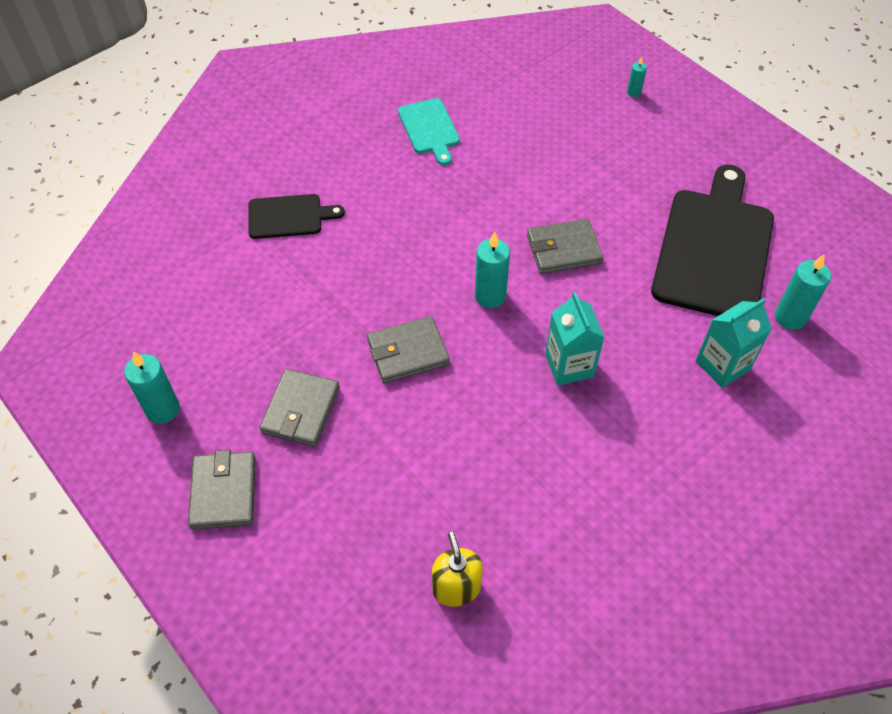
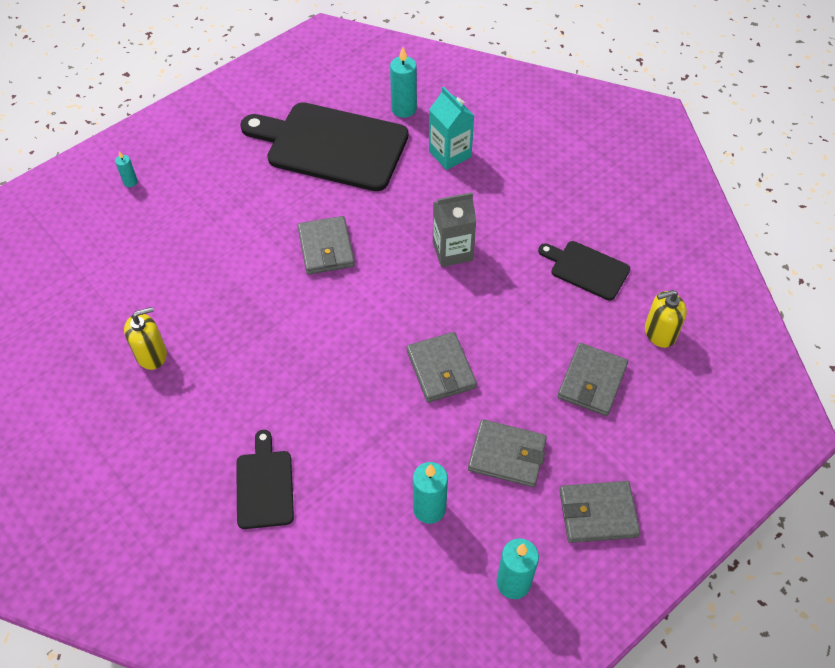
camera: 90 degrees left, 0 degrees up
turquoise cutting board [398,98,460,165] -> yellow soap dispenser [124,307,167,370]
turquoise candle [475,232,510,308] -> turquoise candle moved to [413,462,448,524]
turquoise carton [545,292,604,386] -> grey carton [433,192,477,267]
none -> black cutting board [538,241,630,300]
none -> grey wallet [557,343,628,416]

